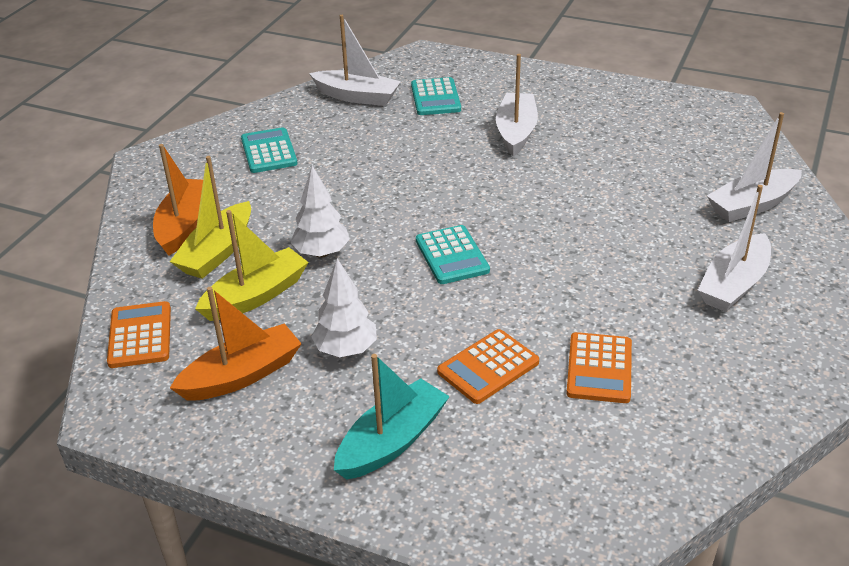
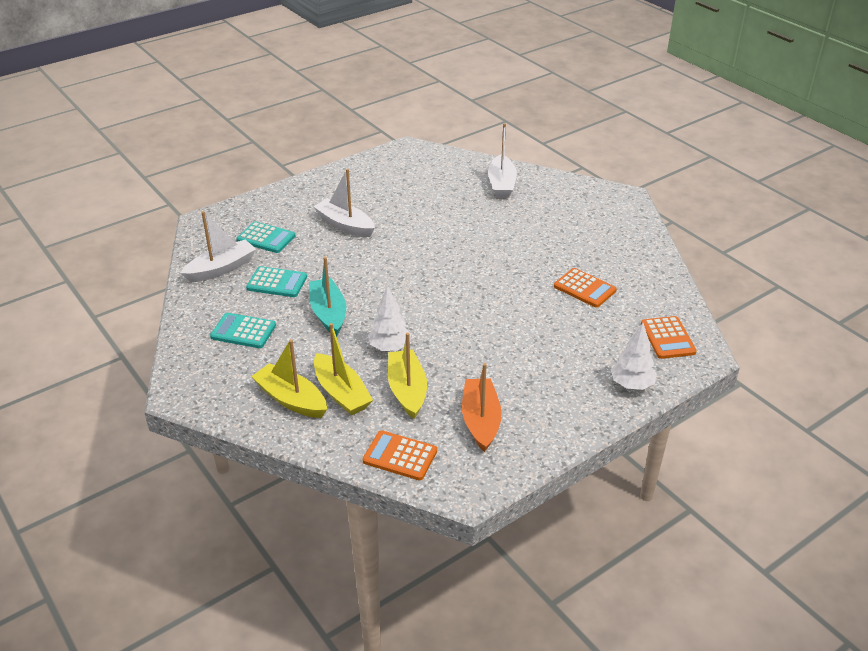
camera: 60 degrees left, 0 degrees up
orange boat [153,144,203,256] -> yellow boat [251,339,327,418]
white tree [311,258,377,357] -> white tree moved to [611,323,657,390]
turquoise boat [334,354,450,480] -> turquoise boat moved to [309,257,346,337]
turquoise calculator [416,225,490,284] -> turquoise calculator moved to [246,266,307,297]
orange calculator [437,329,539,404] -> orange calculator moved to [641,316,697,359]
white boat [698,185,771,312] -> none

